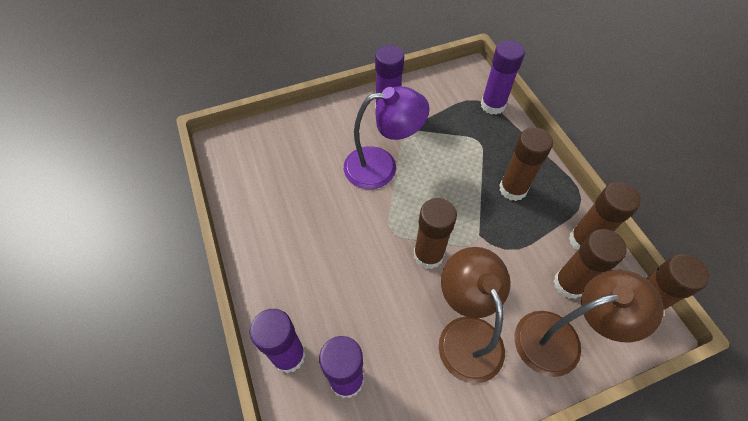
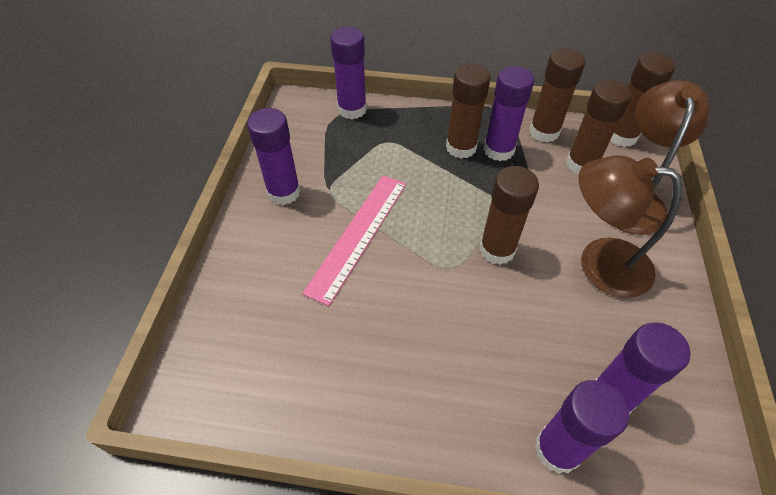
camera: 60 degrees left, 5 degrees down
purple lamp [344,86,430,189] -> pink ruler [302,175,406,306]
none -> purple glue stick [484,66,534,161]

